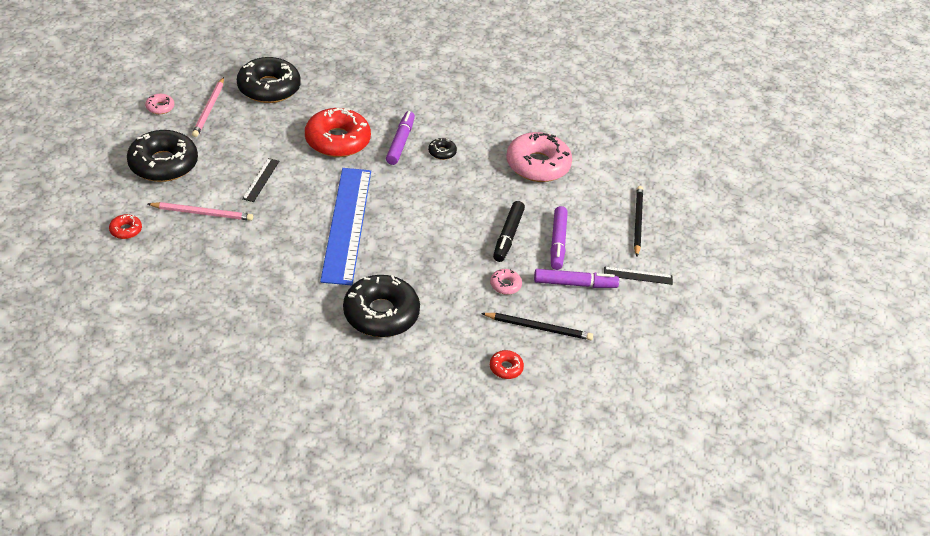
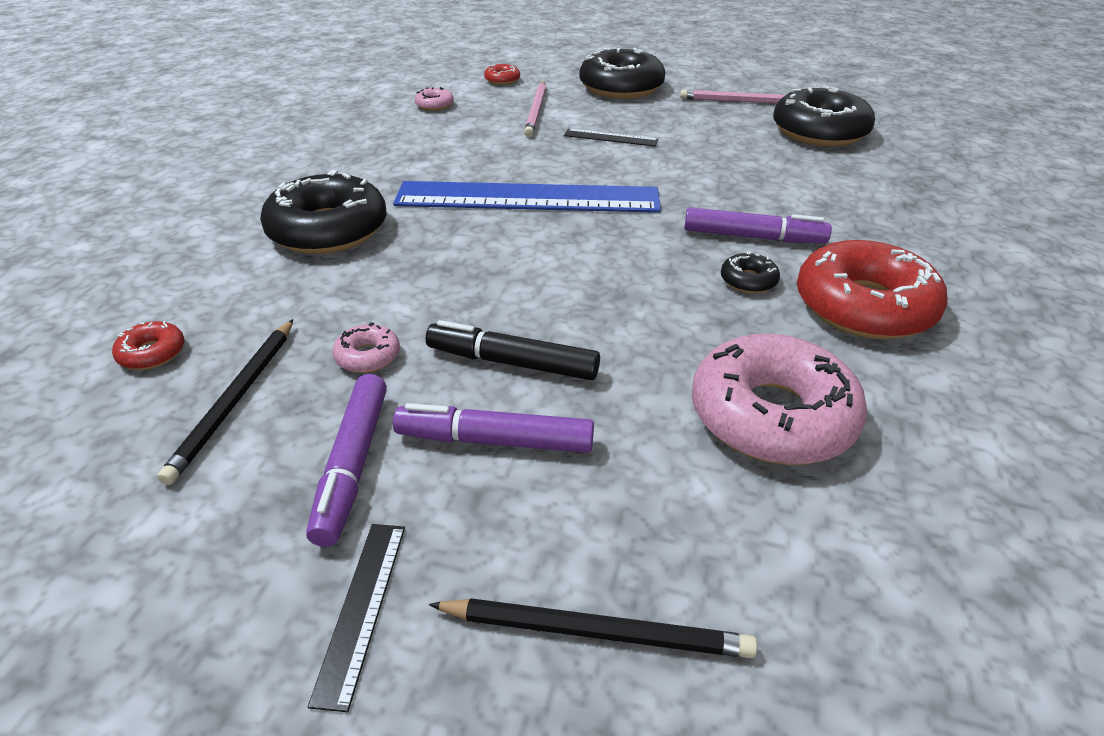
camera: 95 degrees right, 5 degrees down
pink donut [145,94,174,114] -> pink donut moved to [415,87,454,111]
red donut [305,108,371,157] -> red donut moved to [797,240,948,340]

